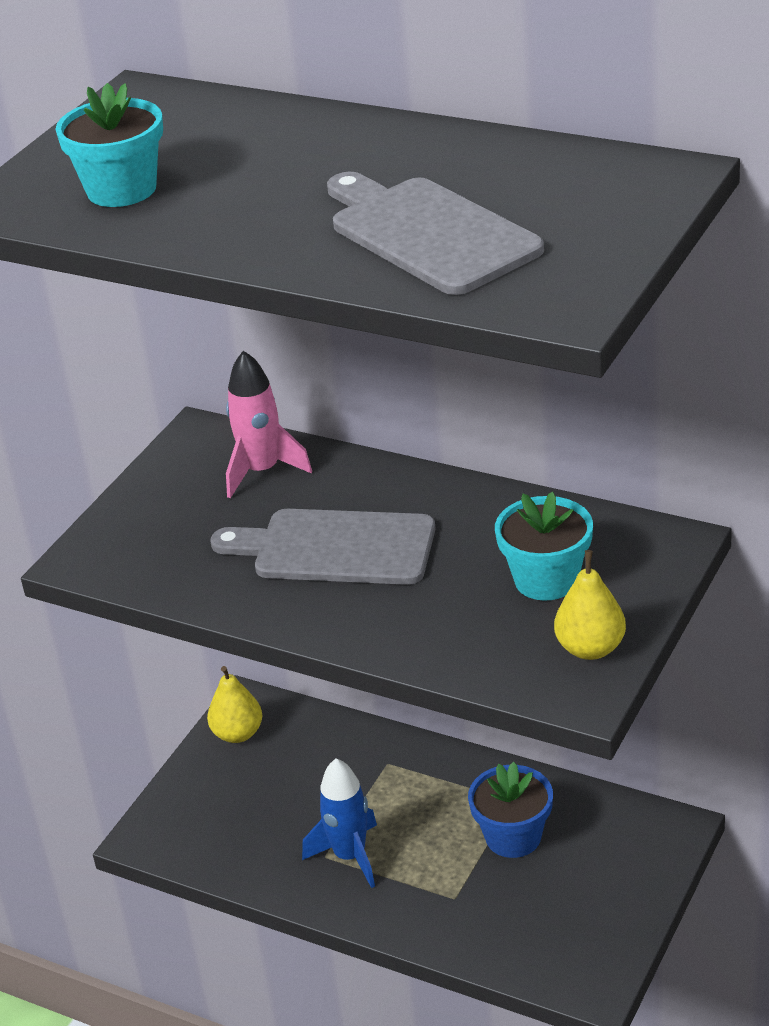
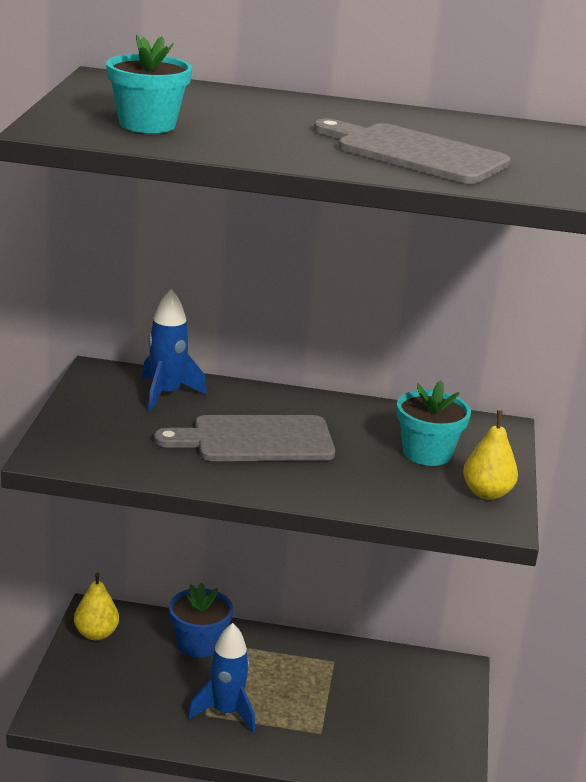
camera: 25 degrees left, 10 degrees down
pink rocket [226,351,312,498] -> blue rocket [142,289,207,412]
blue flower pot [468,762,553,858] -> blue flower pot moved to [169,582,233,657]

